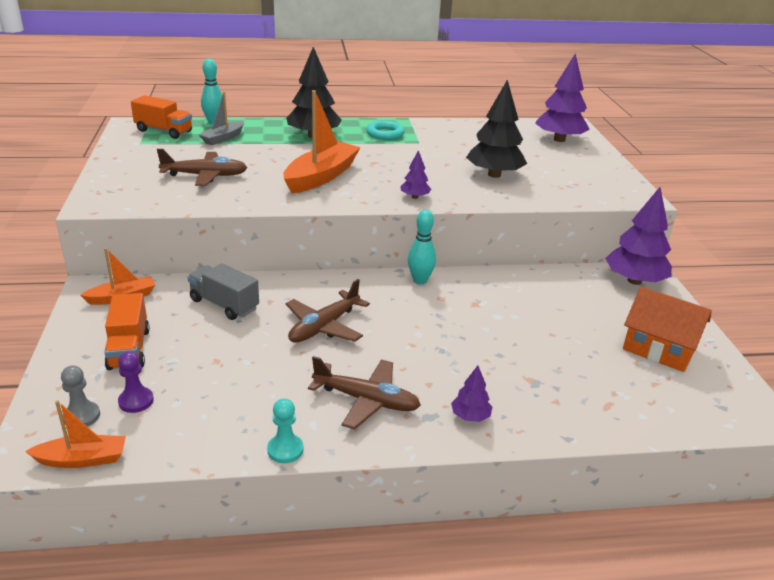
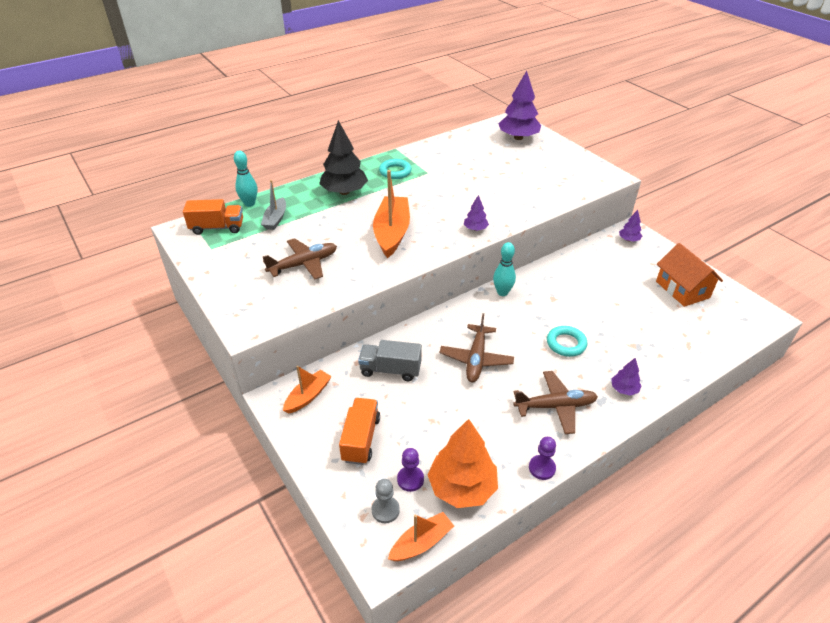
camera: 25 degrees left, 10 degrees up
orange truck [104,293,150,370] -> orange truck turned 135 degrees counterclockwise [339,398,380,465]
turquoise pawn [267,399,304,463] -> purple pawn [529,437,556,480]
black tree [466,80,527,178] -> none
purple tree [605,187,672,285] -> purple tree [619,210,642,242], size x0.48
orange house [623,287,712,372] -> orange house turned 60 degrees clockwise [656,243,723,307]
none -> orange tree [428,419,498,508]
none -> turquoise ring [547,326,587,357]

